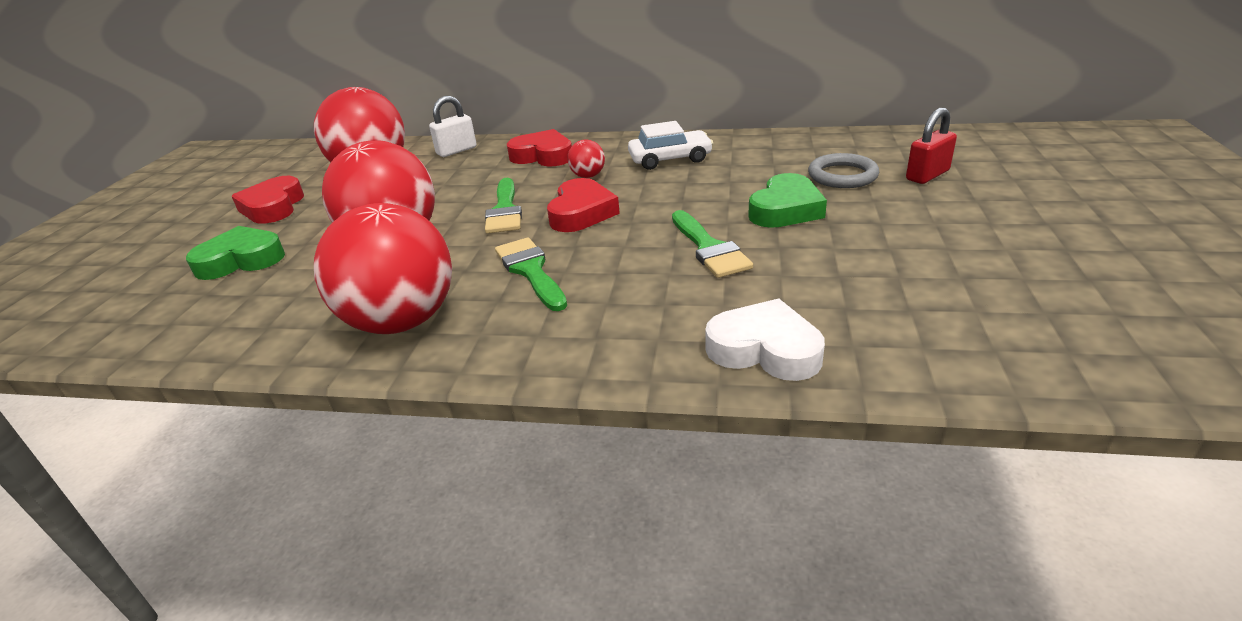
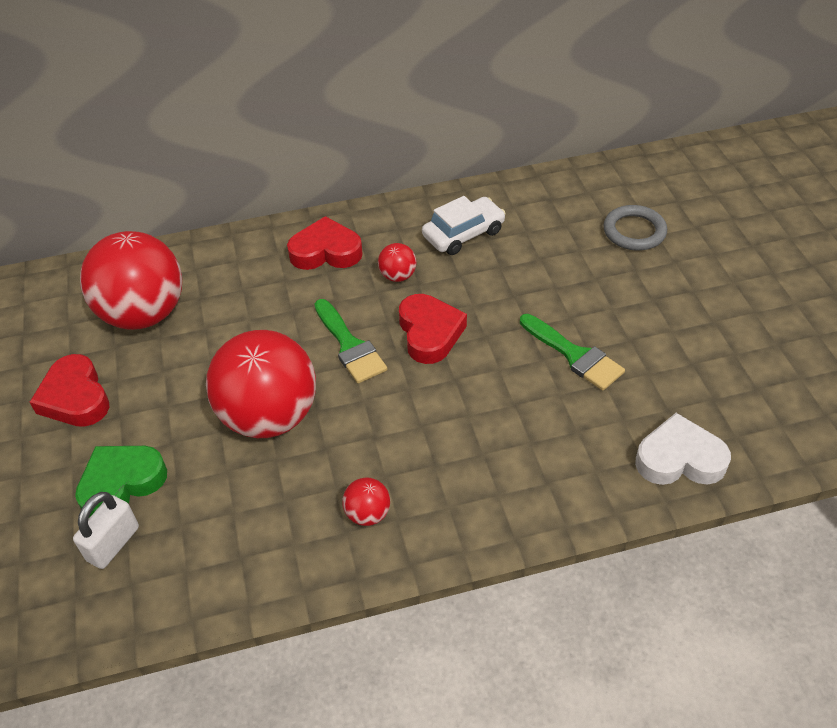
camera: 25 degrees left, 15 degrees up
red ball [314,203,452,334] -> red ball [343,478,390,526], size x0.41
white padlock [429,96,477,157] -> white padlock moved to [73,492,139,569]
green brush [495,237,567,311] -> none
green heart [748,173,827,228] -> none
red padlock [906,107,957,184] -> none

